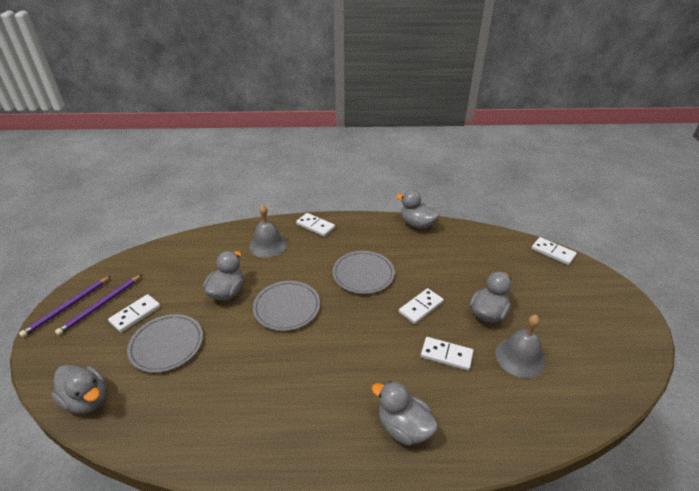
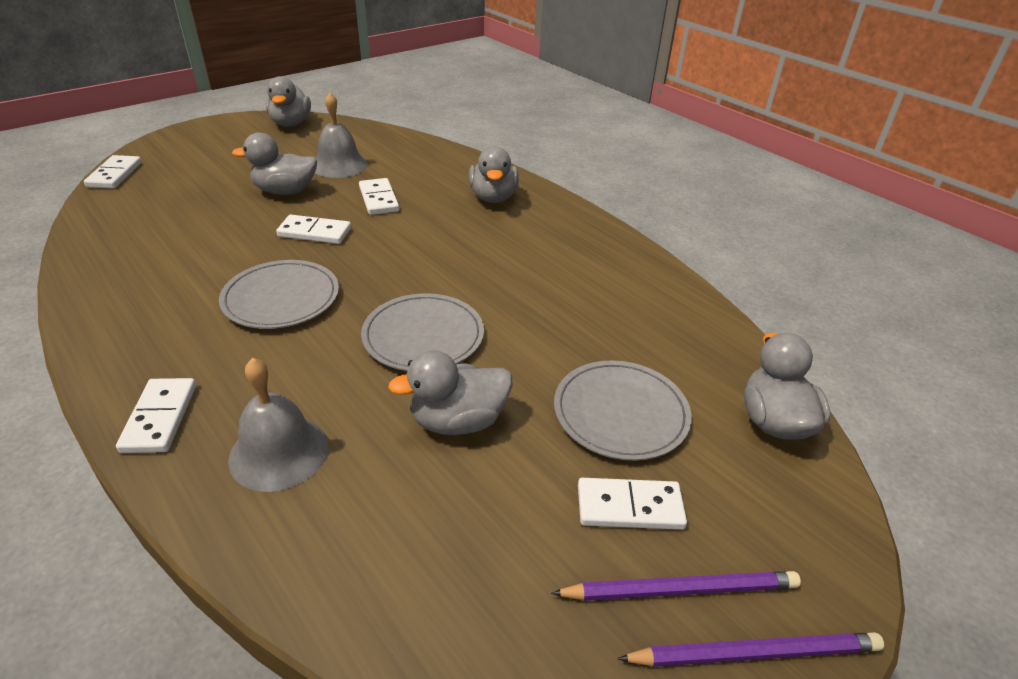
camera: 130 degrees left, 0 degrees up
grey duck [396,190,440,229] -> grey duck moved to [266,76,311,127]

